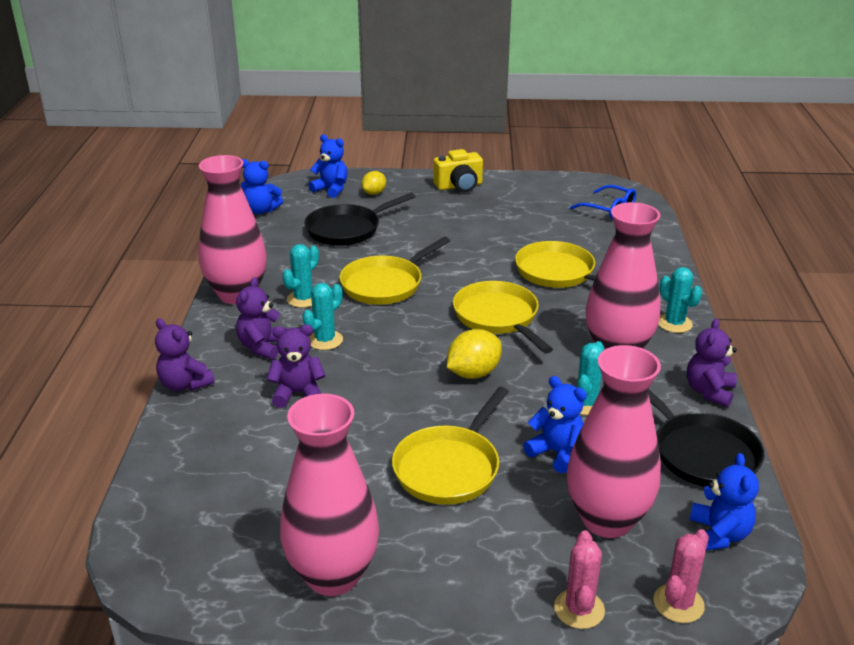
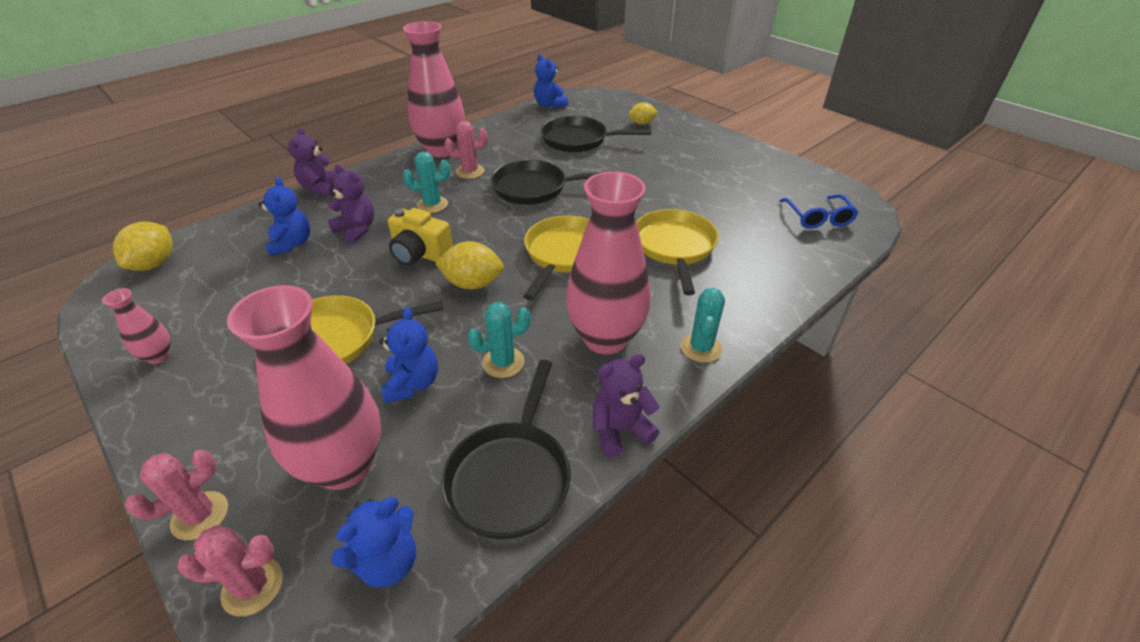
camera: 45 degrees right, 10 degrees up
purple teddy bear [236,277,287,360] -> none
pink vase [280,394,379,596] -> pink vase [102,288,171,364], size x0.45
turquoise cactus [282,244,319,308] -> pink cactus [445,121,488,179]
blue teddy bear [308,134,348,198] -> blue teddy bear moved to [258,177,310,256]
yellow pan [339,237,450,305] -> black pan [491,160,609,205]
yellow camera [433,149,483,192] -> yellow camera moved to [388,208,453,266]
none -> yellow lemon [113,221,173,271]

